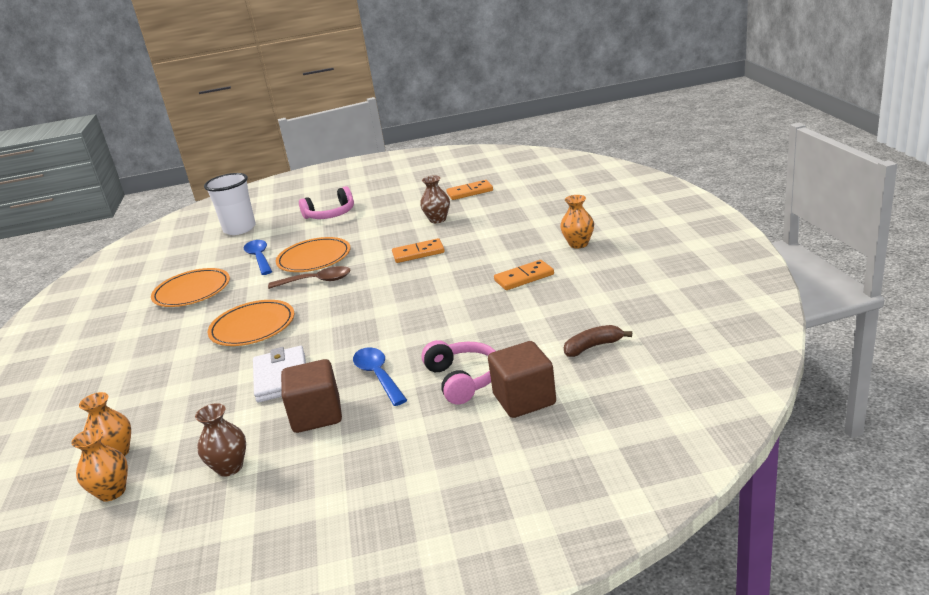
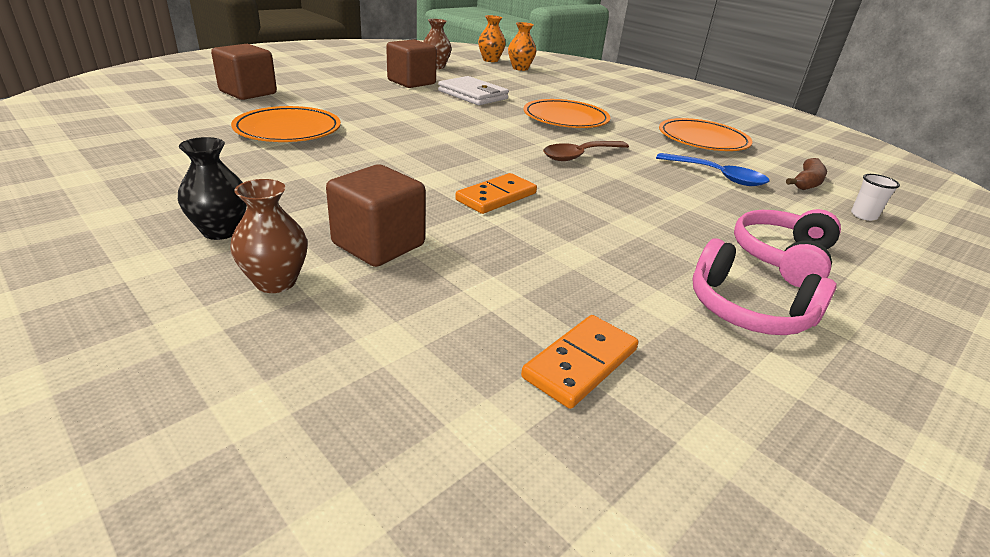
camera: 140 degrees right, 5 degrees up
white cup [204,173,256,235] -> white cup [851,174,900,221], size x0.43
orange plate [276,237,350,272] -> orange plate moved to [231,106,341,142]
blue spoon [353,348,407,406] -> none
brown vase [420,175,450,223] -> brown vase moved to [230,179,308,293]
pink headphones [421,340,495,405] -> pink headphones moved to [693,239,836,335]
orange domino [494,260,554,290] -> none
orange vase [560,195,594,248] -> black vase [178,137,247,240]
brown banana [564,325,632,357] -> brown banana moved to [786,158,827,190]
none -> brown cube [326,165,426,267]

